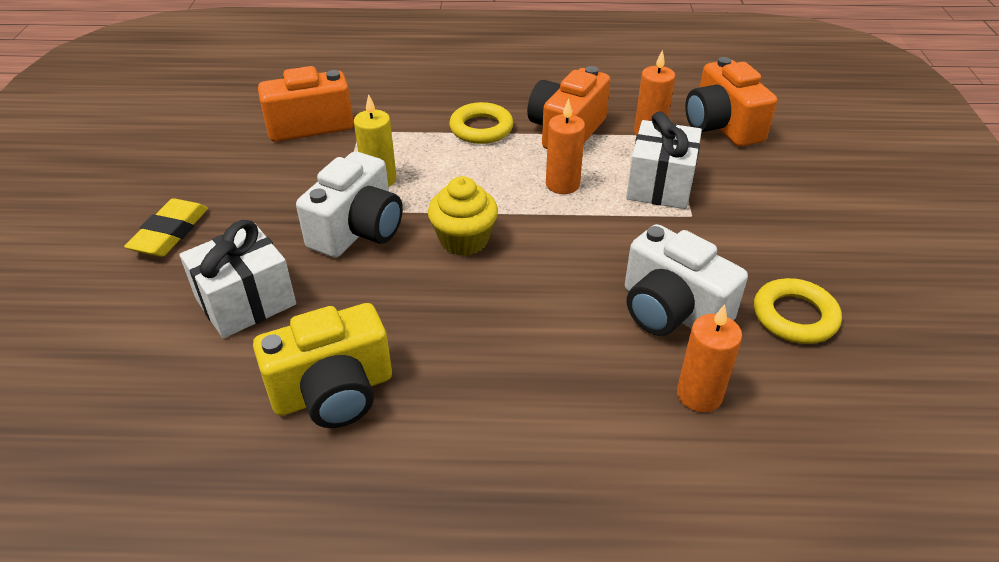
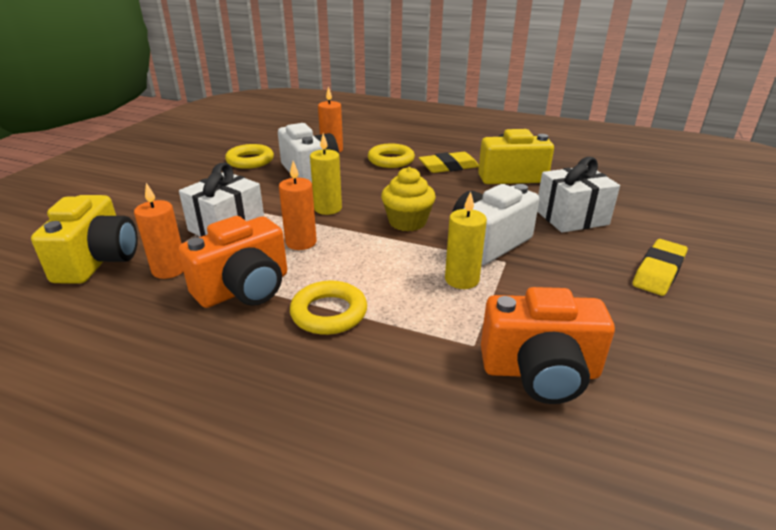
camera: 160 degrees left, 10 degrees down
orange camera [685,57,777,147] -> yellow camera [31,195,138,284]
none -> yellow candle [310,133,342,215]
none -> yellow ring [368,143,415,168]
none -> yellow eraser [419,152,479,173]

